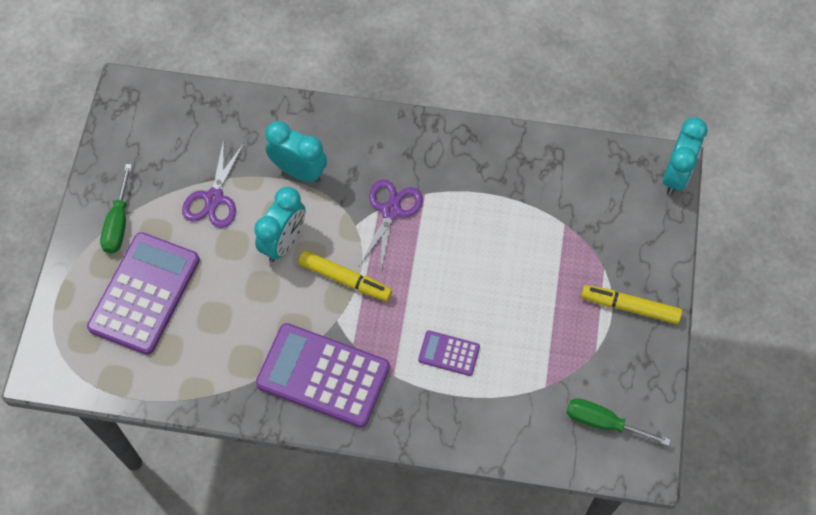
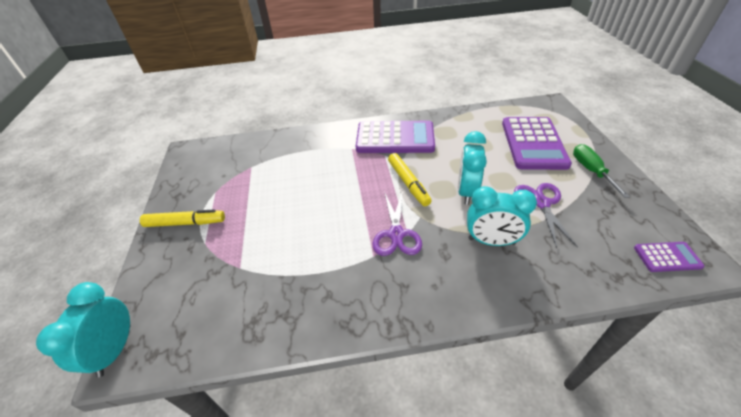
camera: 165 degrees right, 20 degrees down
yellow marker [298,251,392,301] -> yellow marker turned 120 degrees counterclockwise [388,153,432,206]
purple calculator [418,330,480,376] -> purple calculator moved to [634,242,705,272]
green screwdriver [566,398,671,446] -> none

